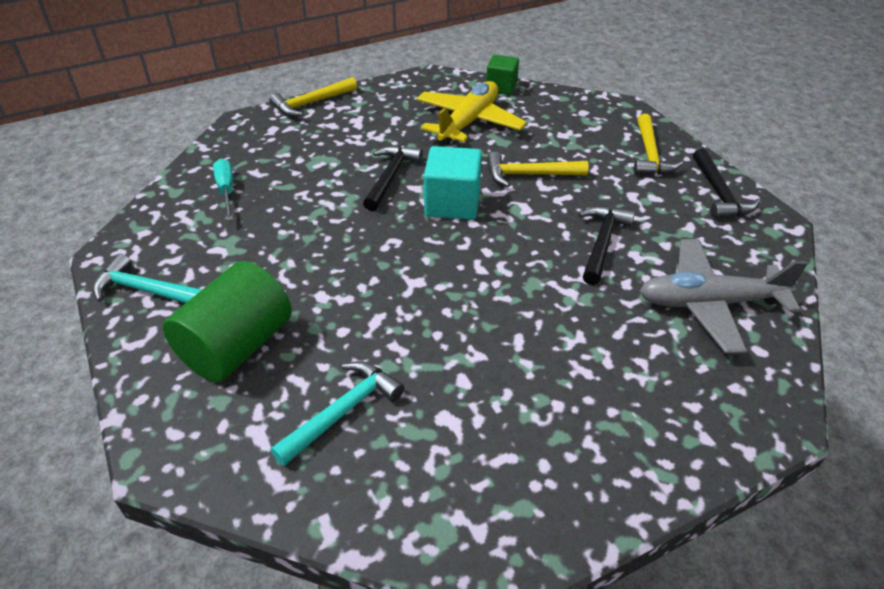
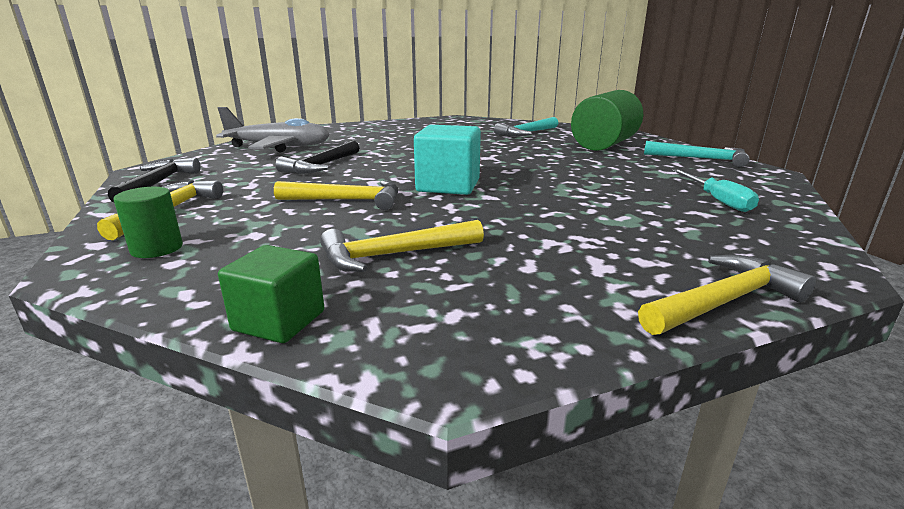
camera: 175 degrees left, 20 degrees down
black hammer [363,145,423,211] -> none
yellow plane [416,81,527,146] -> yellow hammer [320,220,484,272]
none -> green cylinder [113,187,183,258]

